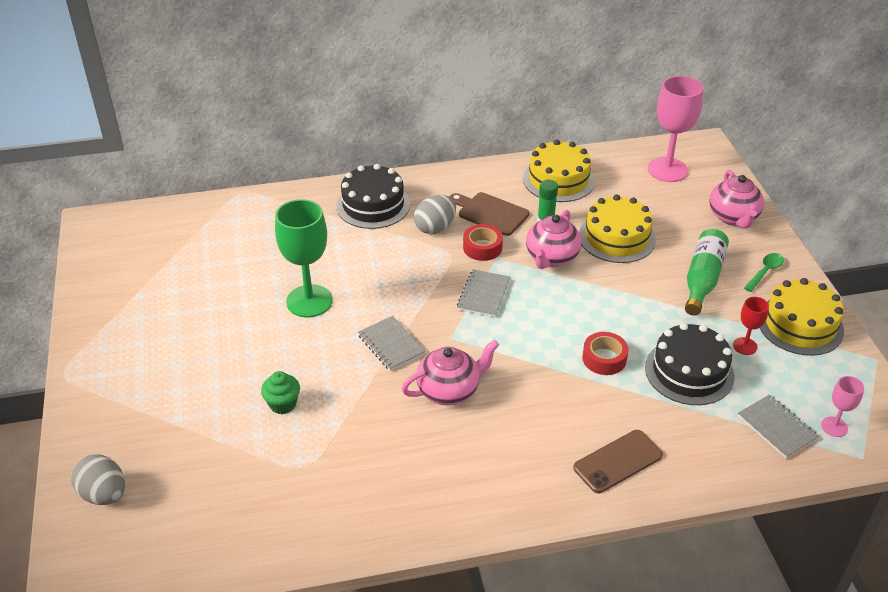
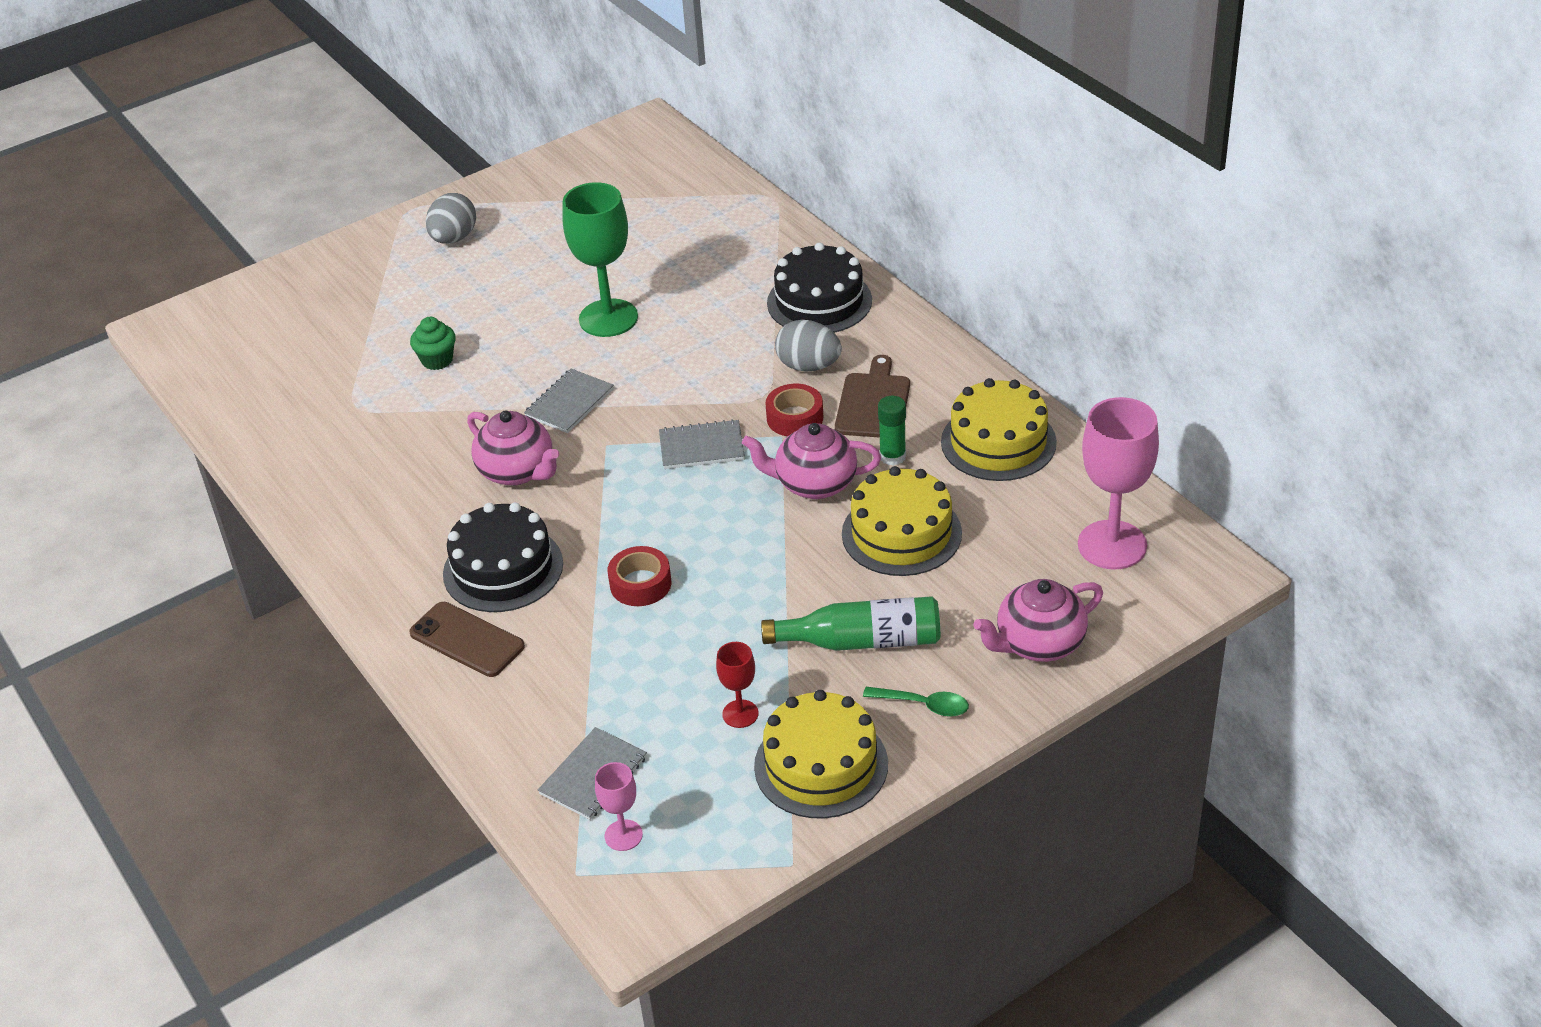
camera: 70 degrees right, 0 degrees up
grey egg [71,454,125,505] -> grey egg moved to [426,193,476,244]
black cake [645,323,734,405] -> black cake moved to [443,502,563,612]

